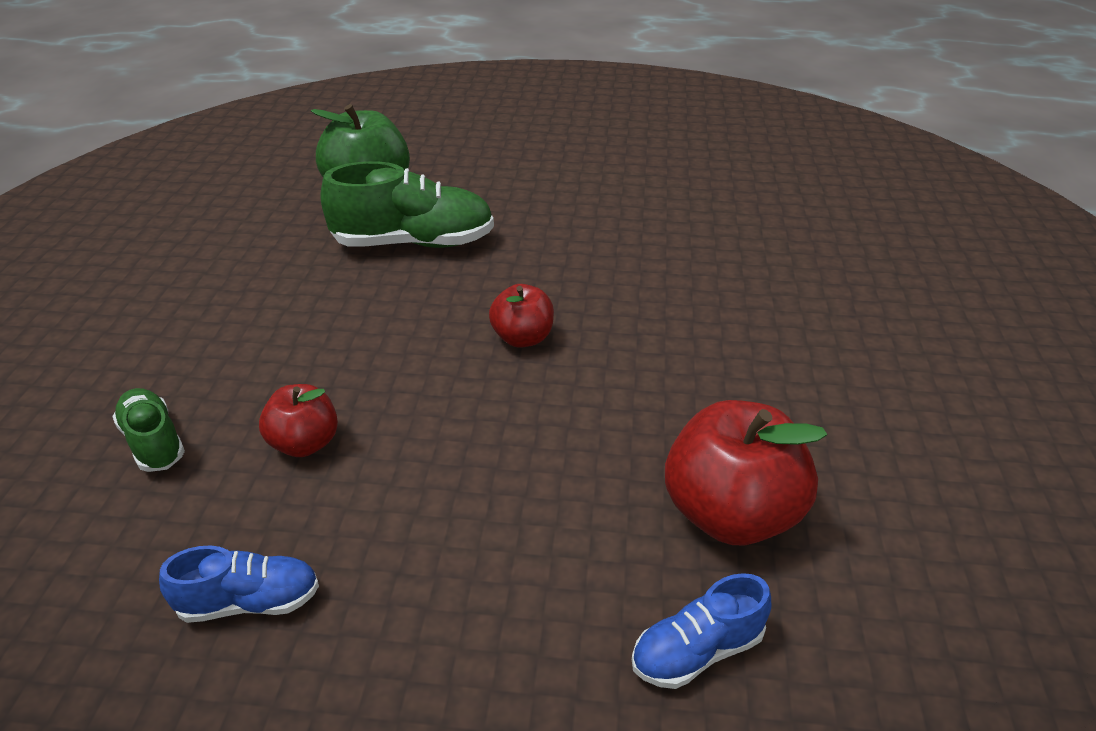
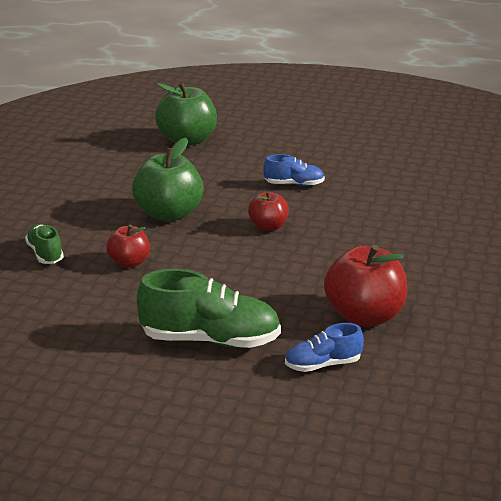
camera: 10 degrees right, 10 degrees down
blue shoe [159,545,319,623] -> blue shoe moved to [263,154,325,186]
green shoe [320,161,494,248] -> green shoe moved to [137,269,281,348]
none -> green apple [132,138,204,222]

